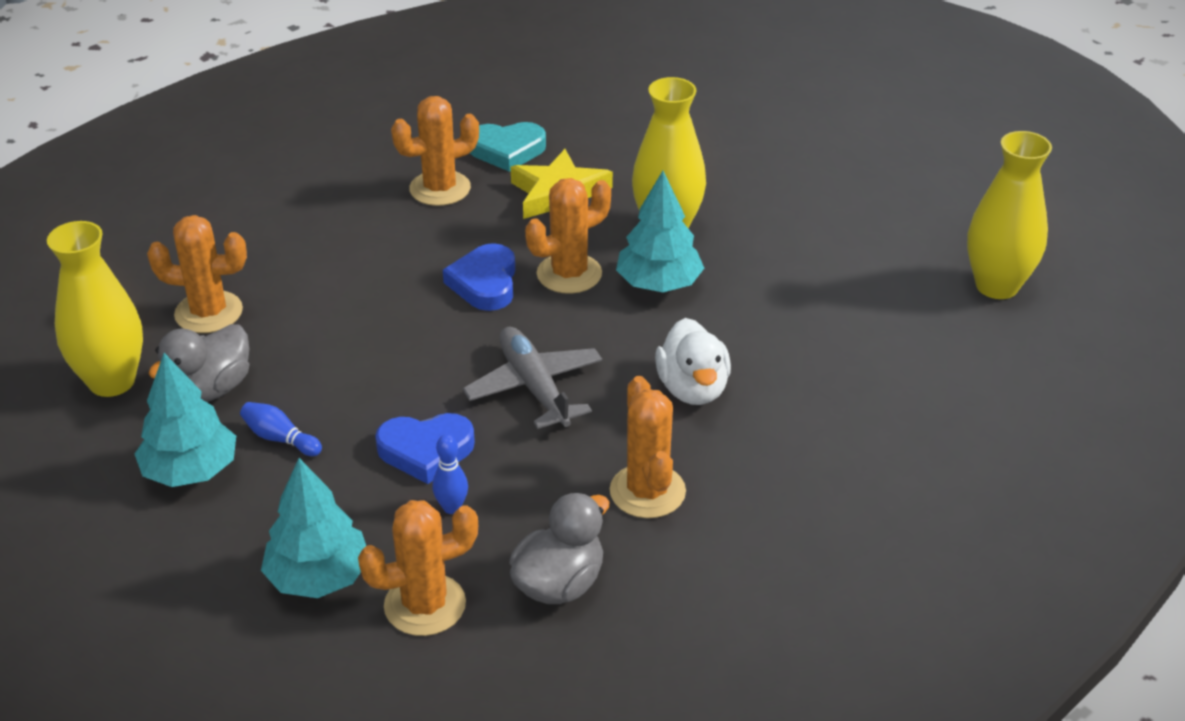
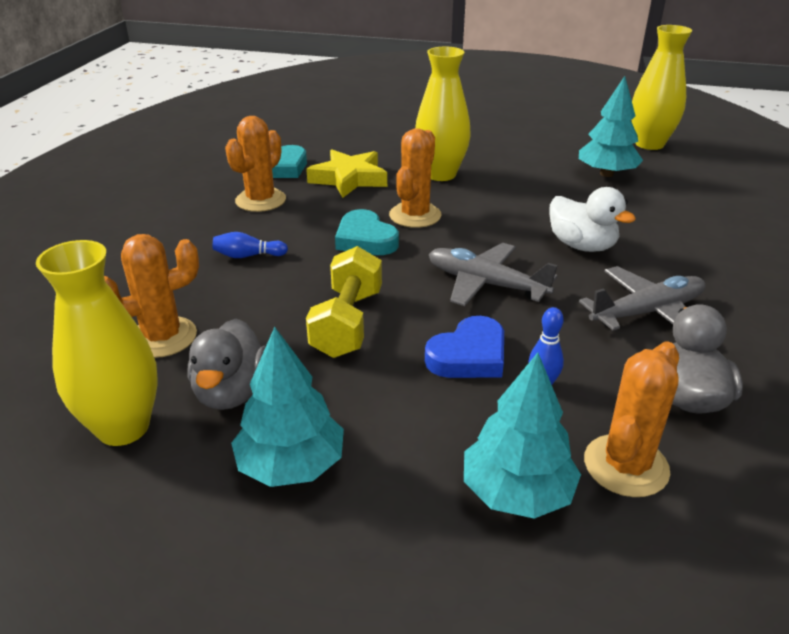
camera: 35 degrees left, 5 degrees down
blue bowling pin [240,402,322,456] -> blue bowling pin moved to [213,232,288,258]
blue heart [443,243,515,311] -> turquoise heart [335,209,399,255]
orange cactus [610,376,686,518] -> grey plane [579,266,705,331]
turquoise tree [616,171,704,292] -> turquoise tree moved to [579,76,643,177]
none -> yellow dumbbell [306,246,382,358]

